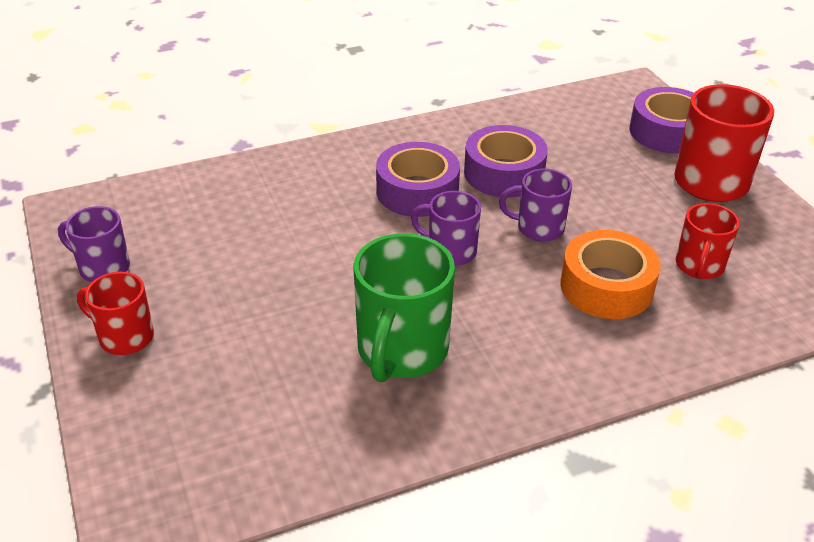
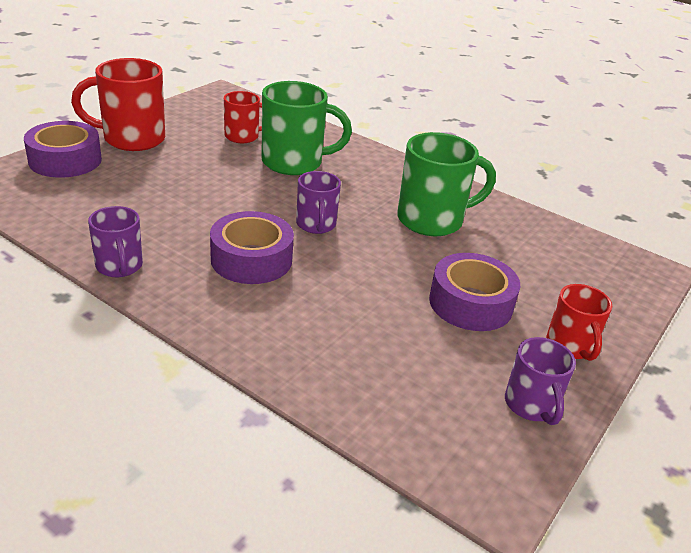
camera: 125 degrees left, 5 degrees down
purple tape [464,125,548,198] -> purple tape moved to [429,253,520,331]
purple mug [499,168,572,242] -> purple mug moved to [88,206,143,277]
orange tape [561,230,661,319] -> green mug [262,81,352,175]

